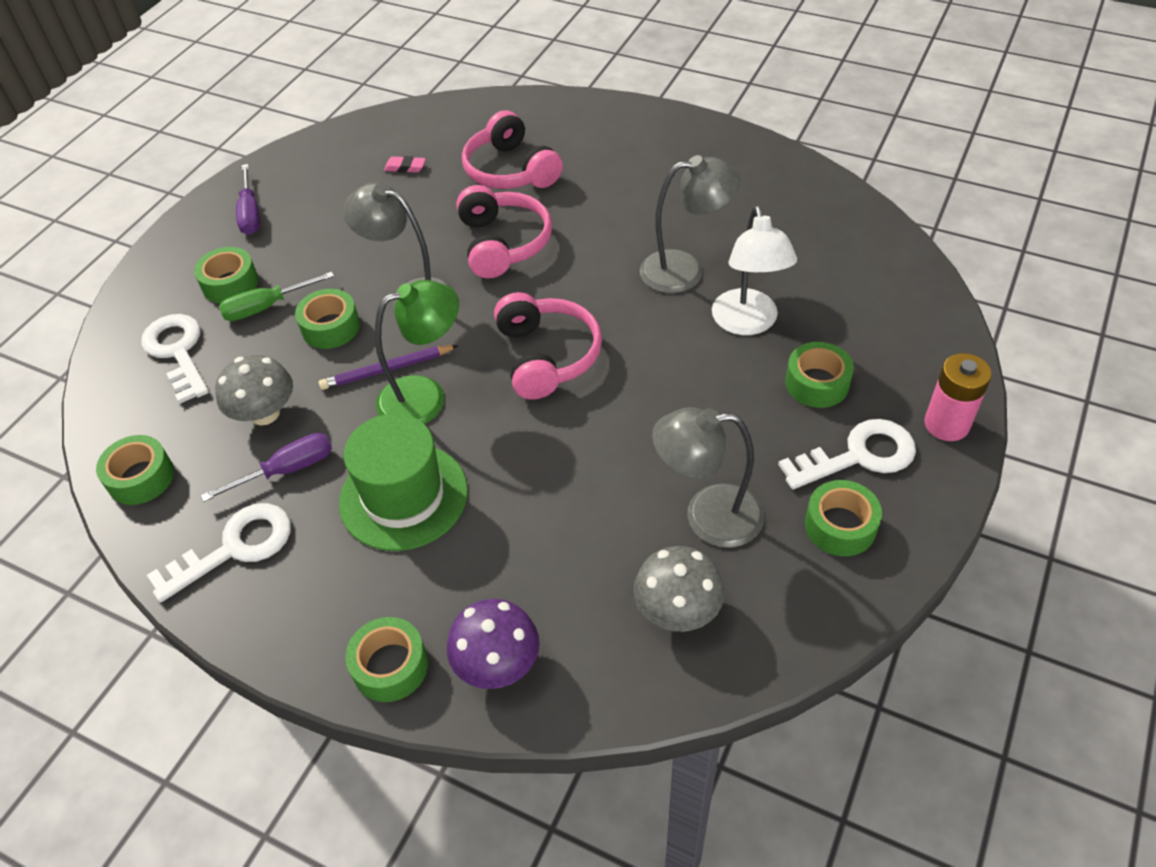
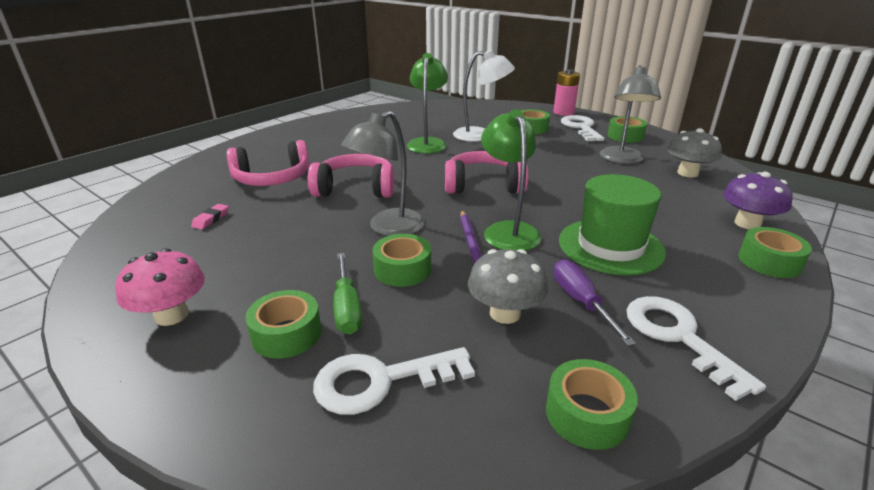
camera: 80 degrees left, 20 degrees down
purple screwdriver [236,164,260,235] -> pink mushroom [115,248,205,326]
grey lamp [640,155,741,293] -> green lamp [407,53,448,154]

